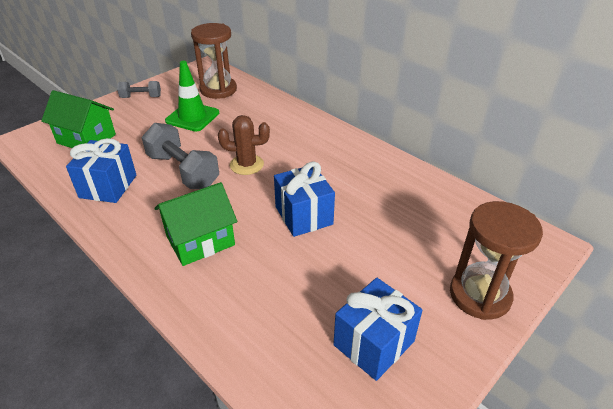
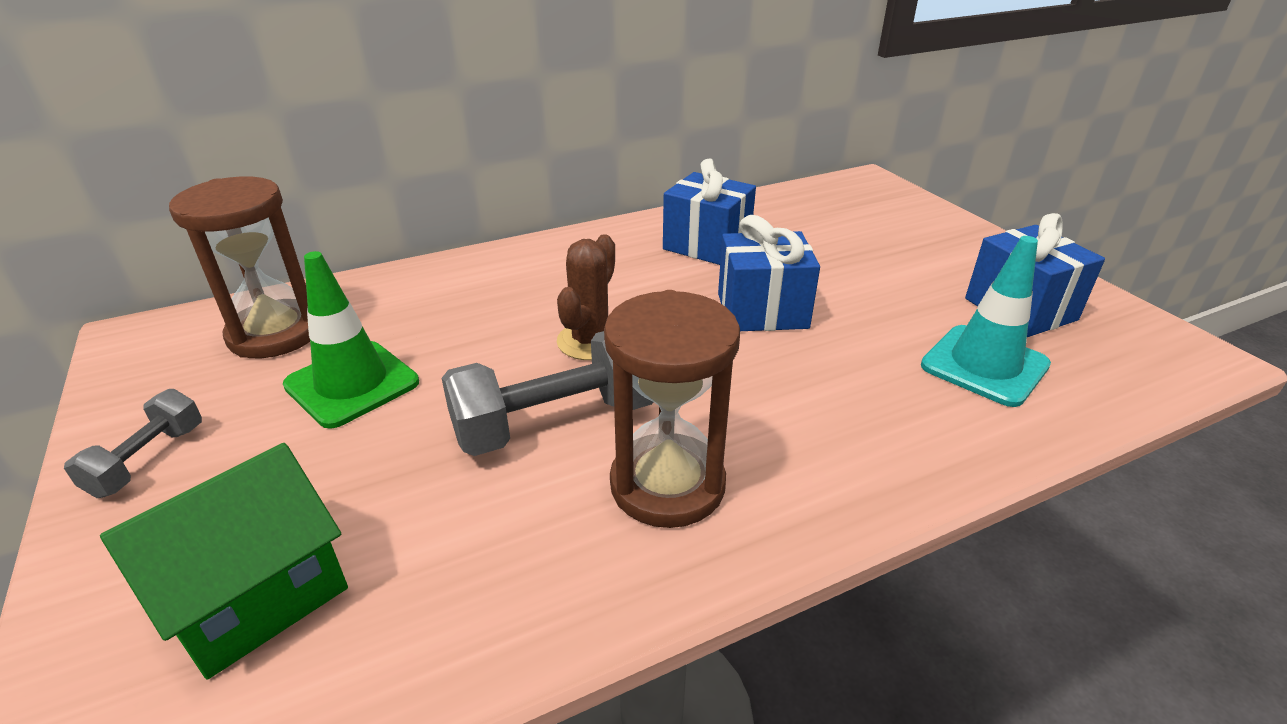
camera: 70 degrees left, 5 degrees down
blue gift [66,138,136,203] -> blue gift moved to [663,158,756,265]
green house [154,182,237,266] -> none
brown hourglass [450,201,543,320] -> brown hourglass moved to [604,290,740,528]
none -> turquoise traffic cone [921,236,1051,407]

